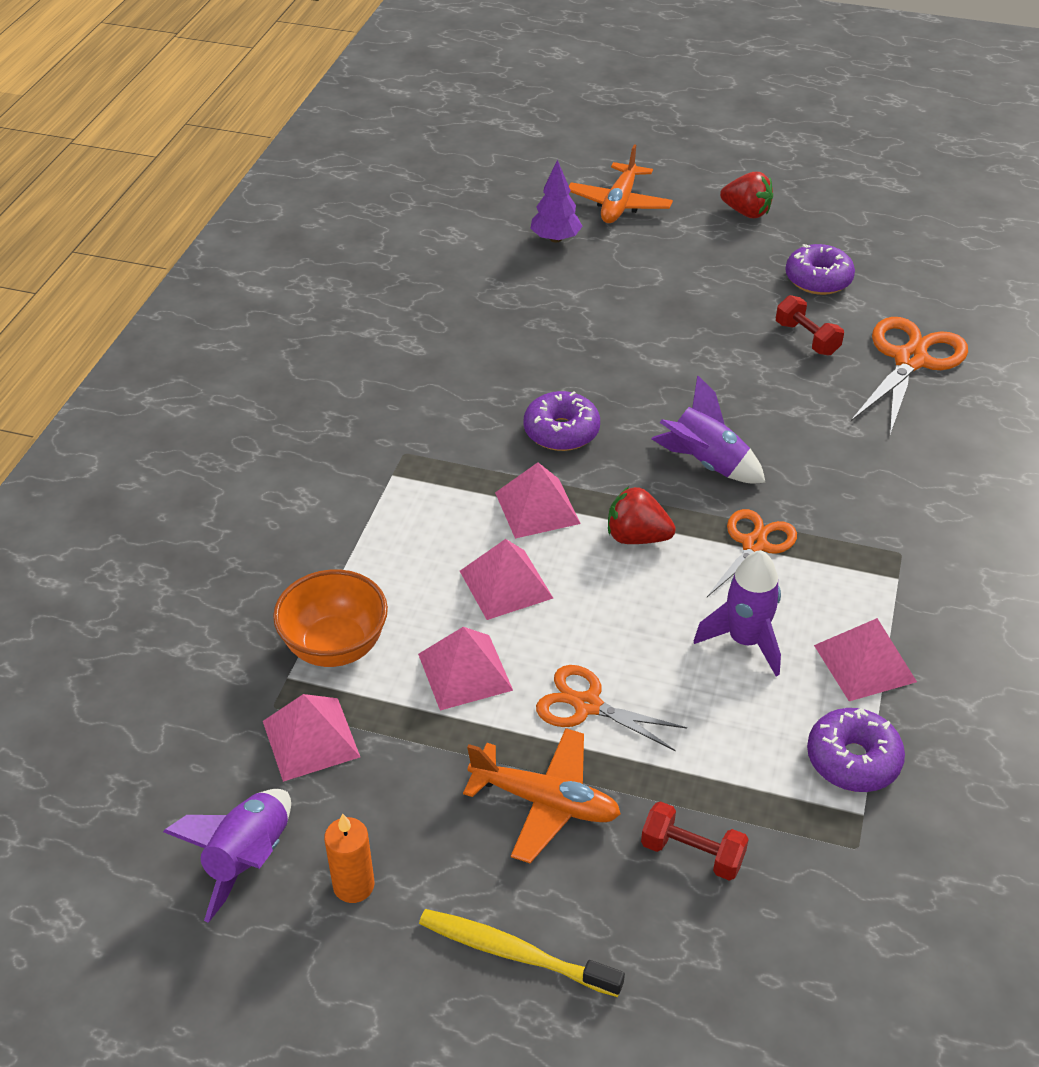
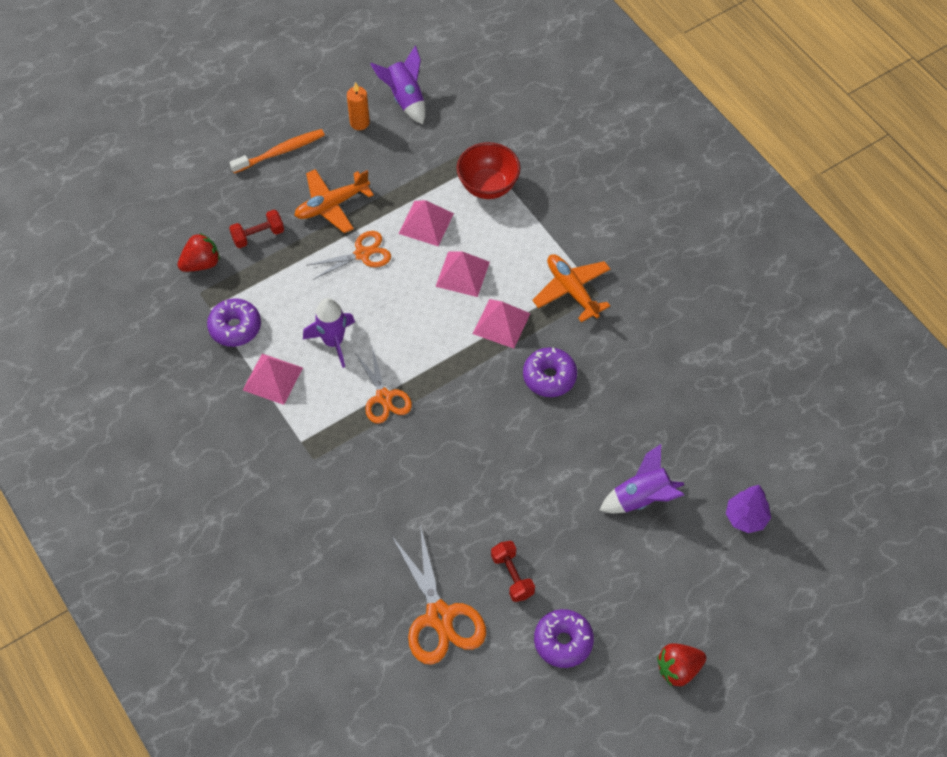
camera: 130 degrees right, 15 degrees up
pink pyramid [263,694,360,782] -> none
orange bowl [273,570,388,667] -> red bowl [457,142,521,199]
yellow toothbrush [419,909,625,997] -> orange toothbrush [230,129,325,173]
orange plane [569,144,673,223] -> orange plane moved to [532,254,611,322]
red strawberry [608,487,676,544] -> red strawberry moved to [178,233,220,272]
purple rocket [651,376,766,484] -> purple rocket moved to [599,444,684,513]
red dumbbell [776,295,844,356] -> red dumbbell turned 60 degrees clockwise [491,541,535,602]

